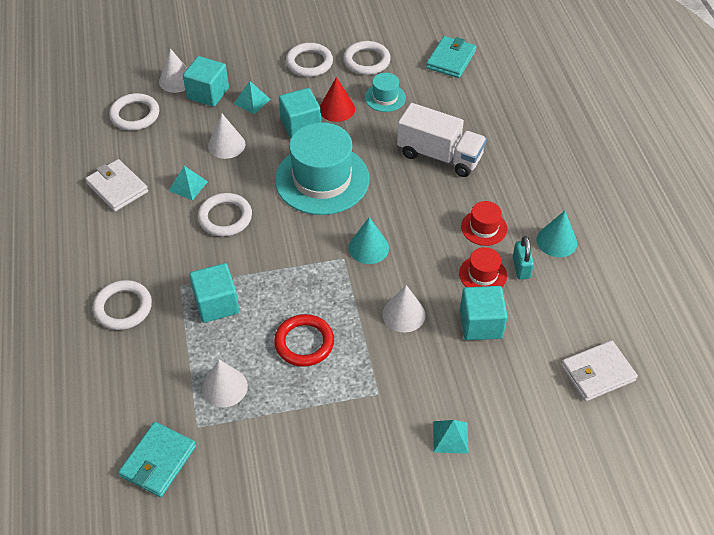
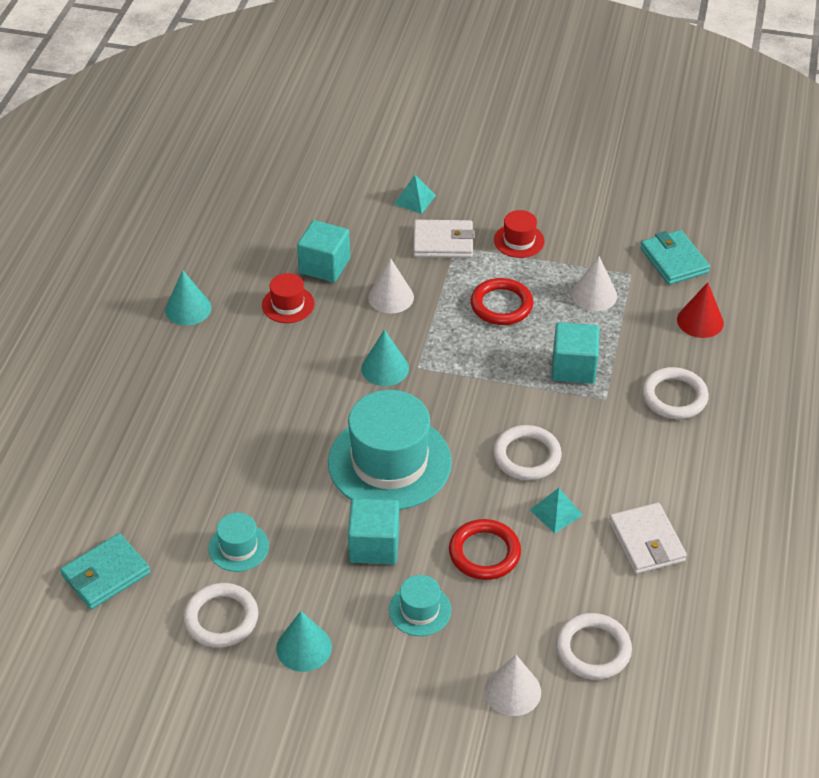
camera: 155 degrees left, 5 degrees down
turquoise wallet [118,422,196,497] -> turquoise wallet turned 75 degrees counterclockwise [640,230,710,285]
turquoise cube [183,56,229,107] -> none
white cone [208,114,245,159] -> red ring [449,519,521,580]
turquoise pyramid [234,81,270,114] -> turquoise hat [389,575,451,636]
white ring [286,43,333,77] -> turquoise cone [276,611,332,672]
red cone [320,77,355,122] -> red cone moved to [677,282,724,338]
white truck [397,103,487,177] -> none
red hat [461,201,507,246] -> red hat moved to [494,210,545,258]
turquoise padlock [513,236,534,279] -> none
white wallet [561,340,638,401] -> white wallet moved to [413,220,475,258]

